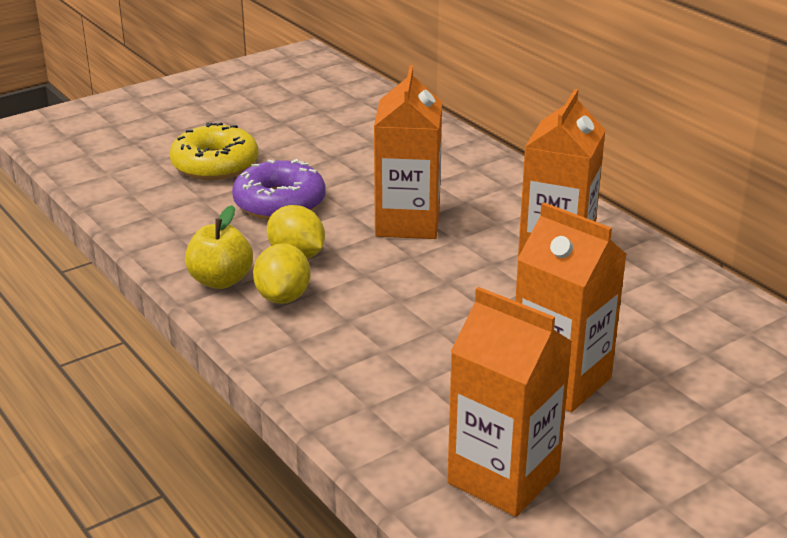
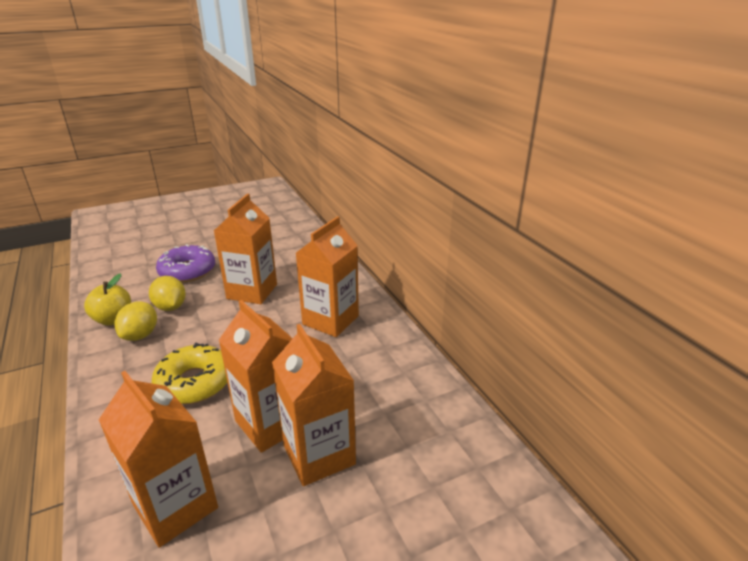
camera: 10 degrees right, 0 degrees up
yellow donut [170,122,259,180] -> yellow donut moved to [152,343,228,404]
none -> orange carton [272,324,356,486]

